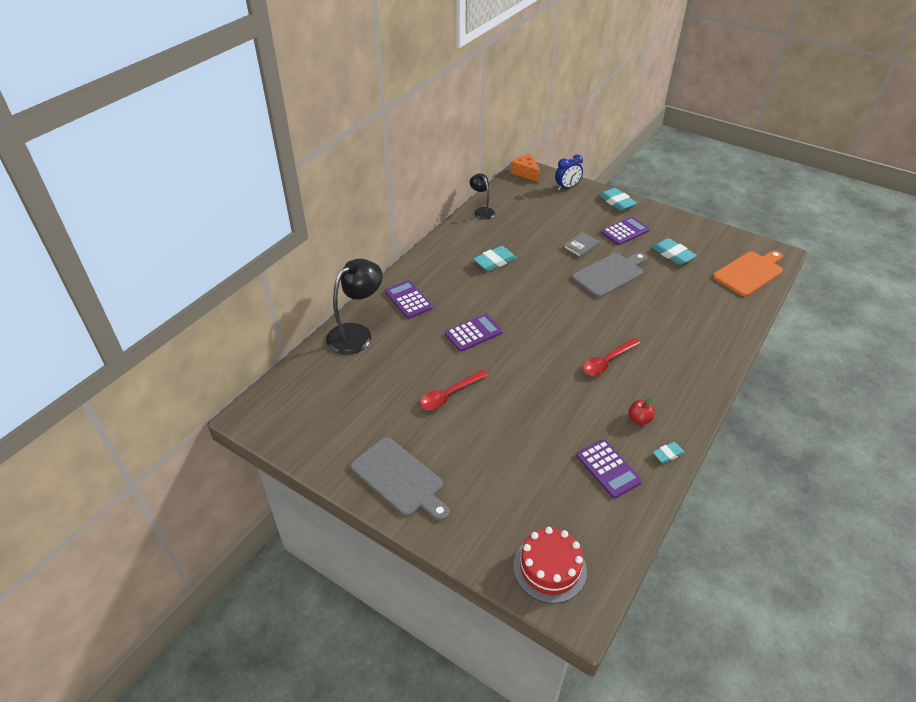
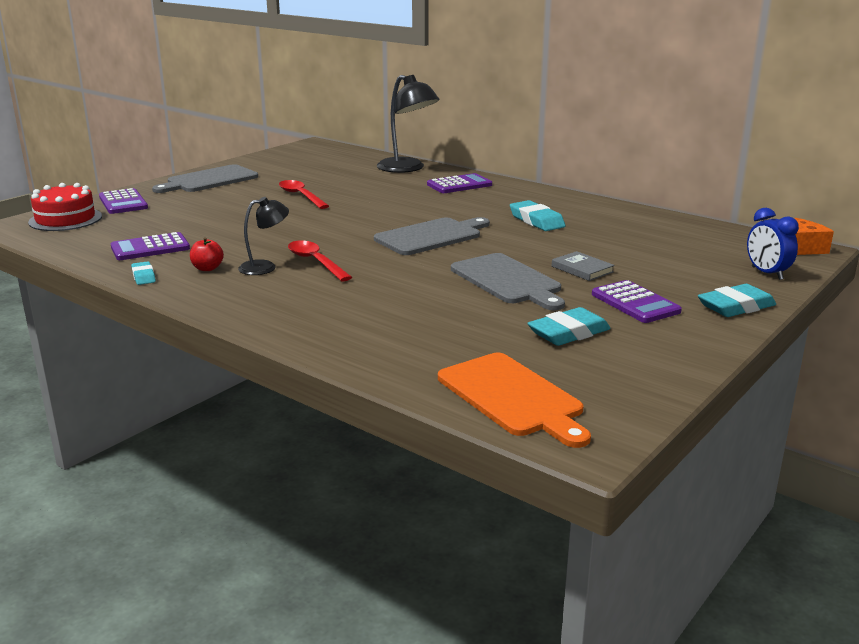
camera: 95 degrees right, 20 degrees down
purple calculator [445,314,503,352] -> purple calculator moved to [99,188,148,214]
black lamp [470,173,495,219] -> black lamp moved to [238,197,289,275]
none -> grey cutting board [374,217,490,255]

